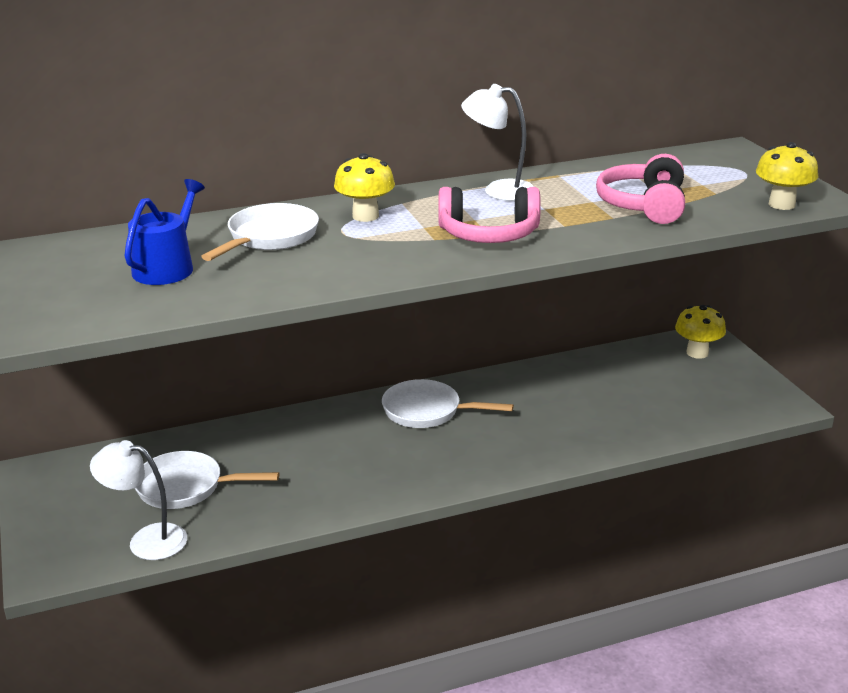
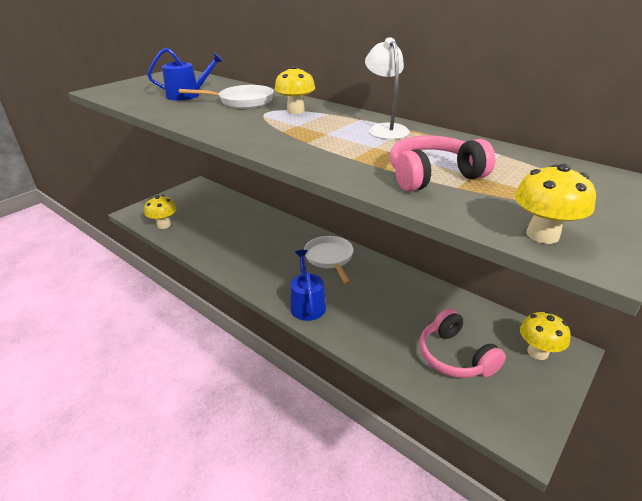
camera: 60 degrees right, 5 degrees up
white lamp [90,440,187,560] -> yellow mushroom [144,195,177,229]
white pan [135,451,279,509] -> none
pink headphones [438,187,541,243] -> pink headphones moved to [420,309,506,378]
none -> blue watering can [290,250,326,321]

